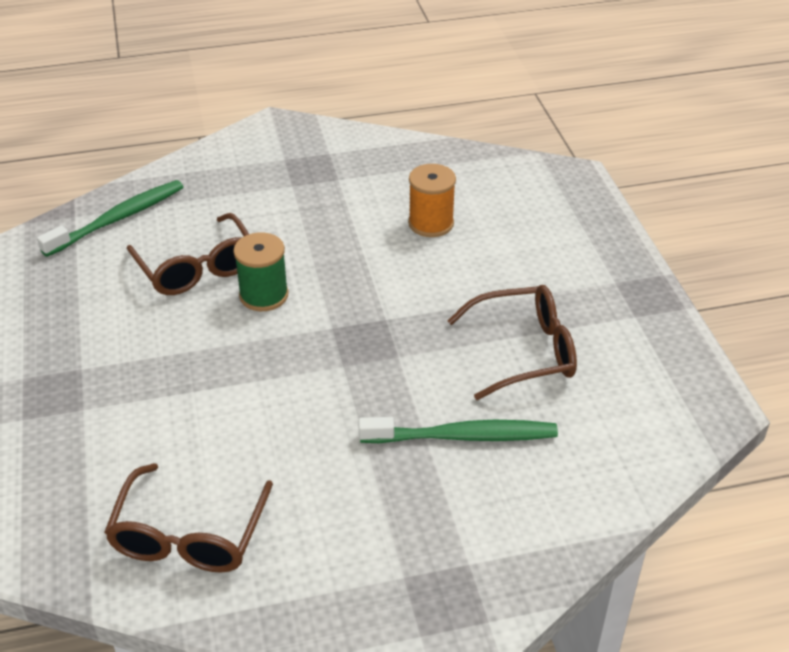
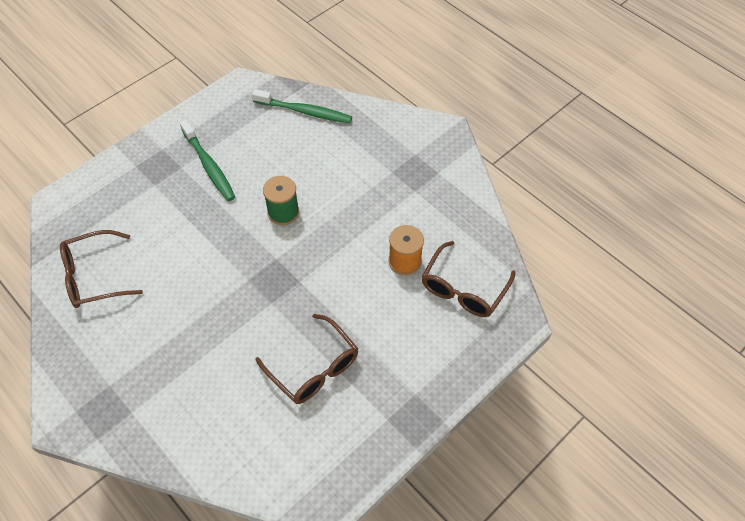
camera: 60 degrees right, 15 degrees up
brown glasses [127,213,249,295] -> brown glasses moved to [422,241,516,317]
green toothbrush [359,417,558,443] -> green toothbrush moved to [180,120,235,201]

